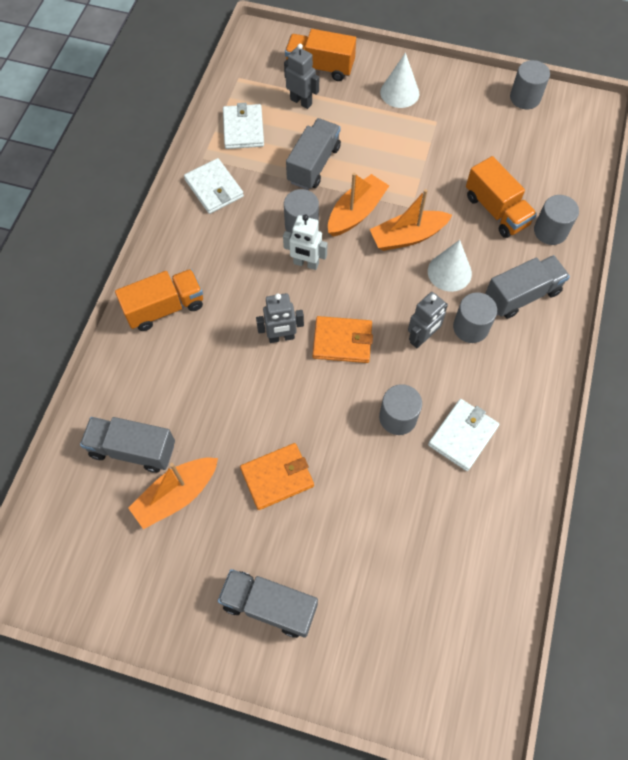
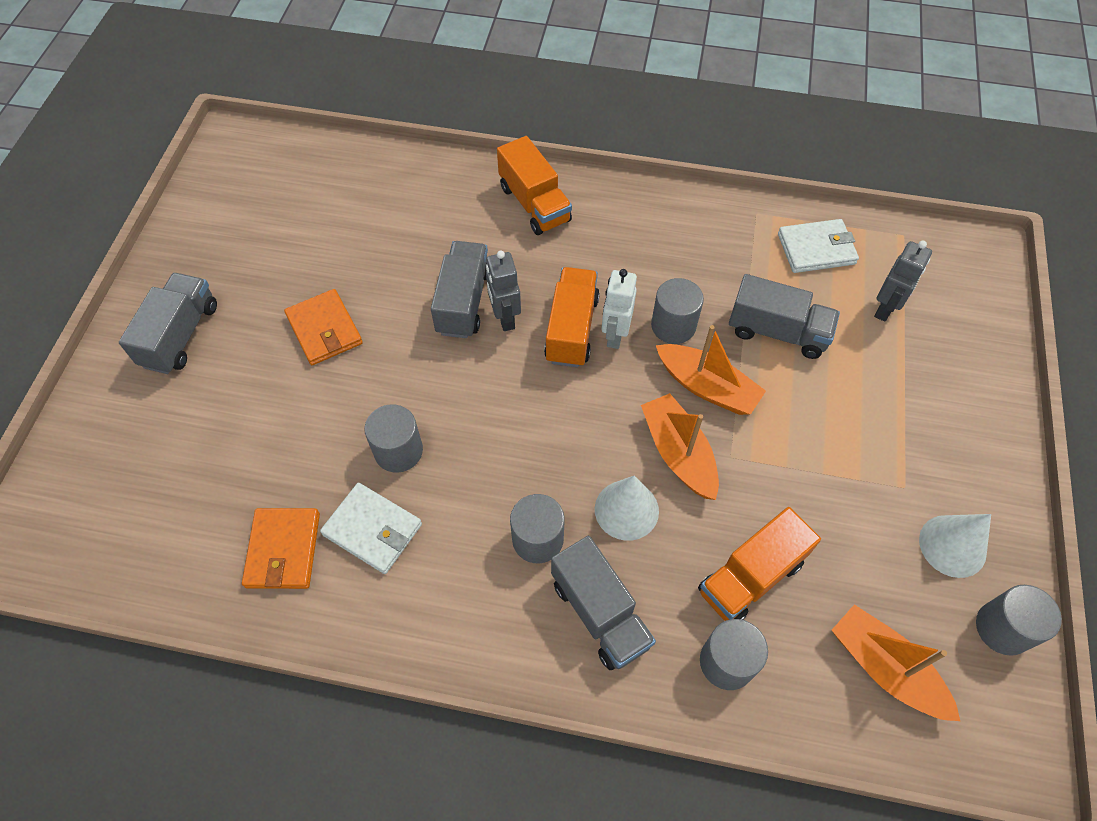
camera: 85 degrees right, 5 degrees down
grey truck [80,417,175,473] -> grey truck moved to [431,241,488,338]
orange boat [128,458,218,529] -> orange boat moved to [832,604,960,721]
white wallet [184,158,244,214] -> none
orange truck [285,29,356,81] -> orange truck moved to [544,267,600,367]
orange wallet [313,316,373,363] -> orange wallet moved to [242,508,320,589]
white cone [380,53,419,108] -> white cone moved to [919,514,991,578]
grey robot [408,292,448,348] -> none

